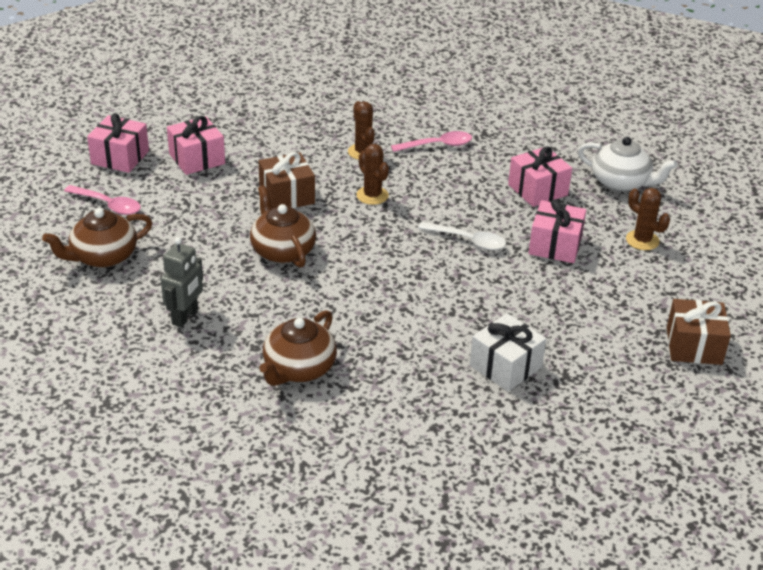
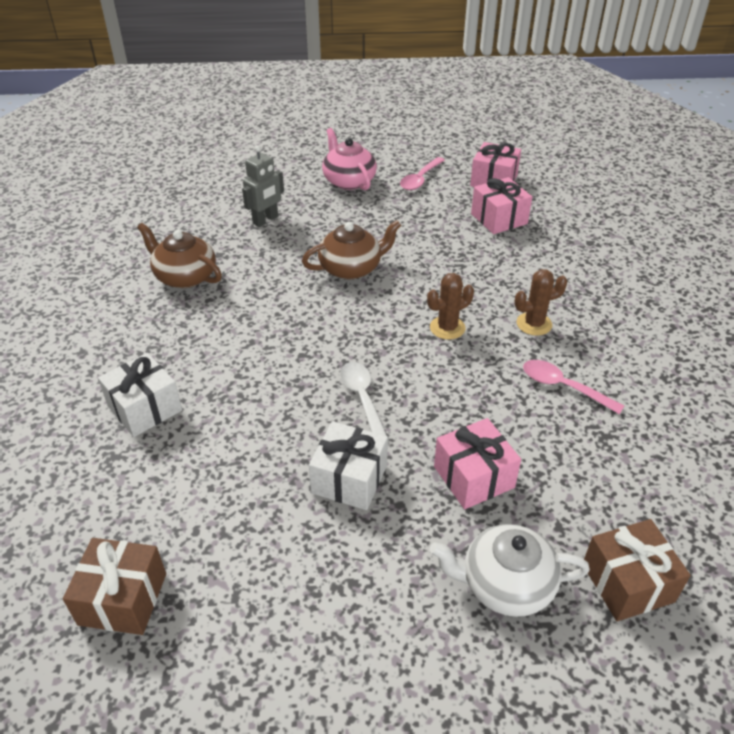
camera: 95 degrees right, 5 degrees up
brown teapot [42,208,152,268] -> pink teapot [322,128,377,190]
grey robot [161,237,203,327] -> grey robot turned 75 degrees counterclockwise [242,145,284,227]
brown gift [259,152,315,208] -> brown gift moved to [584,519,691,621]
pink spoon [391,131,472,152] -> pink spoon turned 135 degrees clockwise [523,360,624,414]
white spoon [418,222,506,250] -> white spoon turned 135 degrees clockwise [340,362,389,440]
pink gift [529,199,586,263] -> white gift [309,421,388,510]
white teapot [578,137,677,192] -> white teapot turned 60 degrees clockwise [430,524,590,617]
brown cactus [626,188,670,250] -> none

